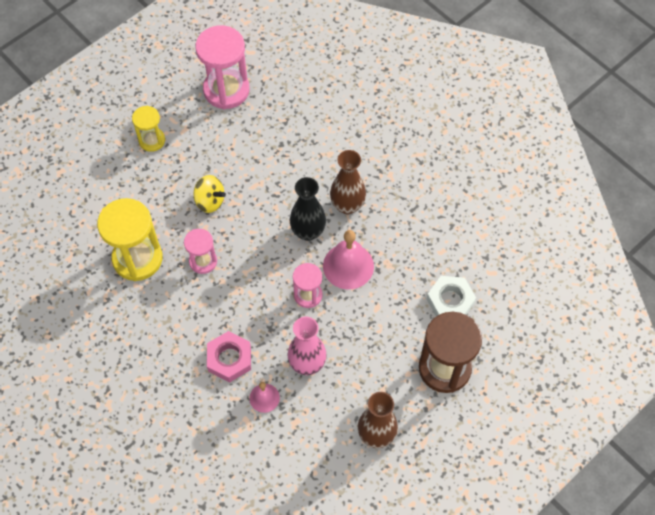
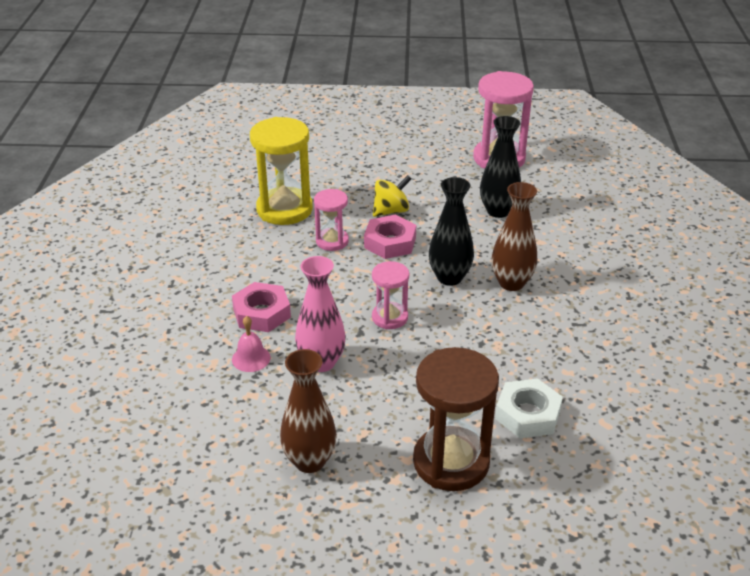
camera: 45 degrees right, 25 degrees down
yellow hourglass [132,106,165,152] -> none
yellow spinning top [193,175,226,213] -> yellow spinning top turned 105 degrees counterclockwise [373,175,412,217]
pink bell [323,230,374,289] -> none
none -> pink nut [364,215,416,259]
none -> black vase [480,116,521,218]

